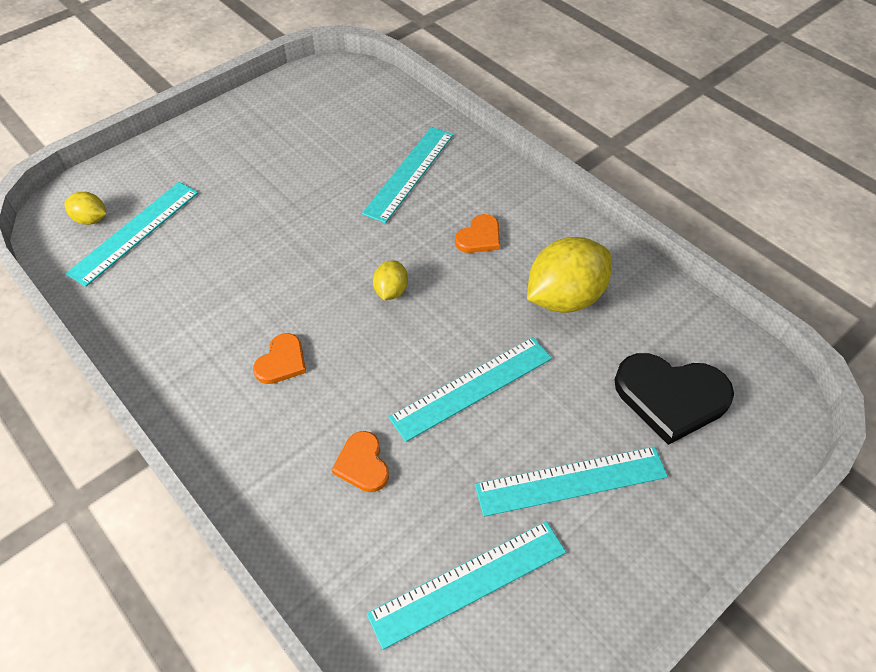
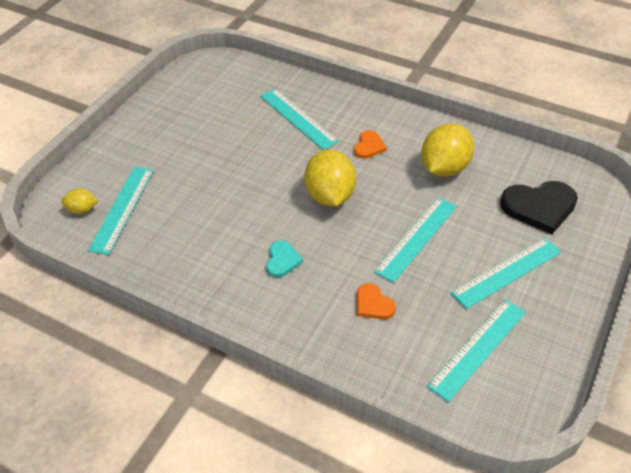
camera: 20 degrees left, 5 degrees down
orange heart [253,333,306,384] -> turquoise heart [266,241,303,278]
turquoise ruler [362,127,453,223] -> turquoise ruler turned 45 degrees counterclockwise [260,89,339,150]
yellow lemon [373,260,408,300] -> yellow lemon [304,150,356,206], size x2.04

